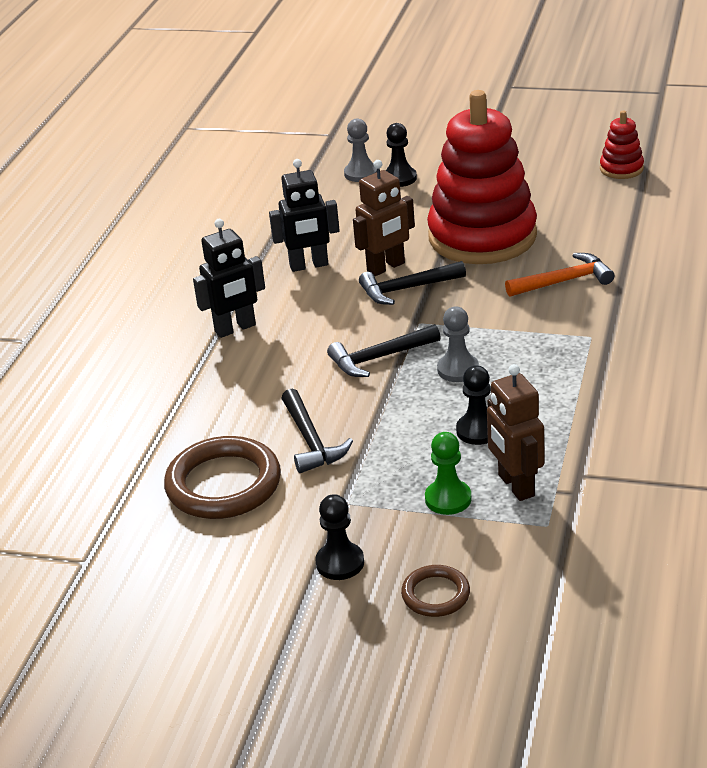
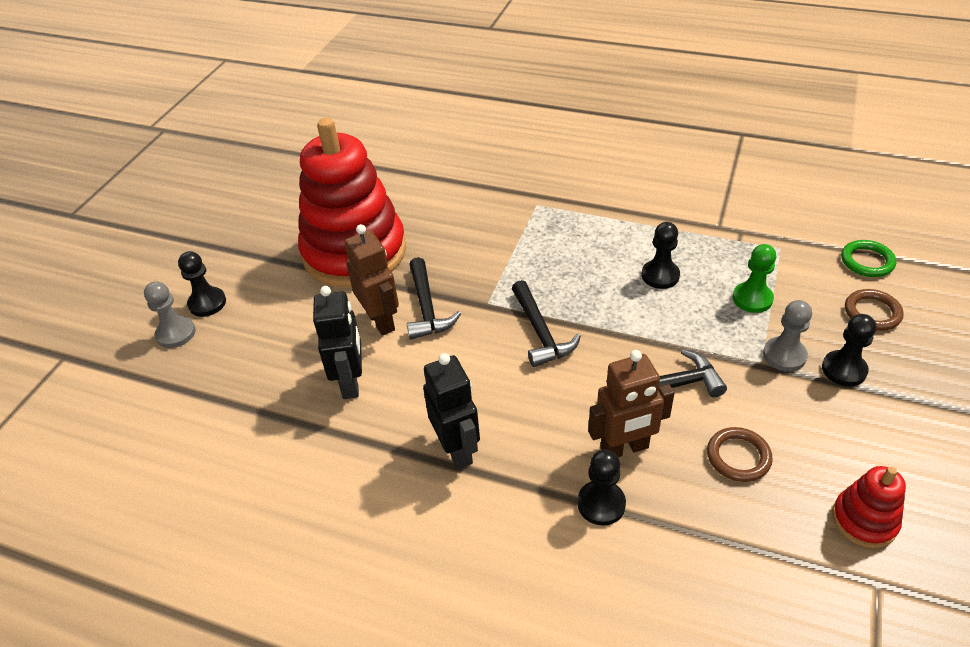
camera: 85 degrees left, 10 degrees up
brown ring [164,436,281,519] -> brown ring [707,427,773,482], size x0.53
grey pawn [437,307,479,382] -> grey pawn moved to [763,300,812,372]
brown robot [487,364,544,501] -> brown robot moved to [588,350,674,457]
orange hammer [505,253,615,297] -> none
red stacking toy [600,110,644,179] -> red stacking toy moved to [832,466,906,548]
none -> black pawn [577,450,626,526]
none -> green ring [841,240,896,277]

